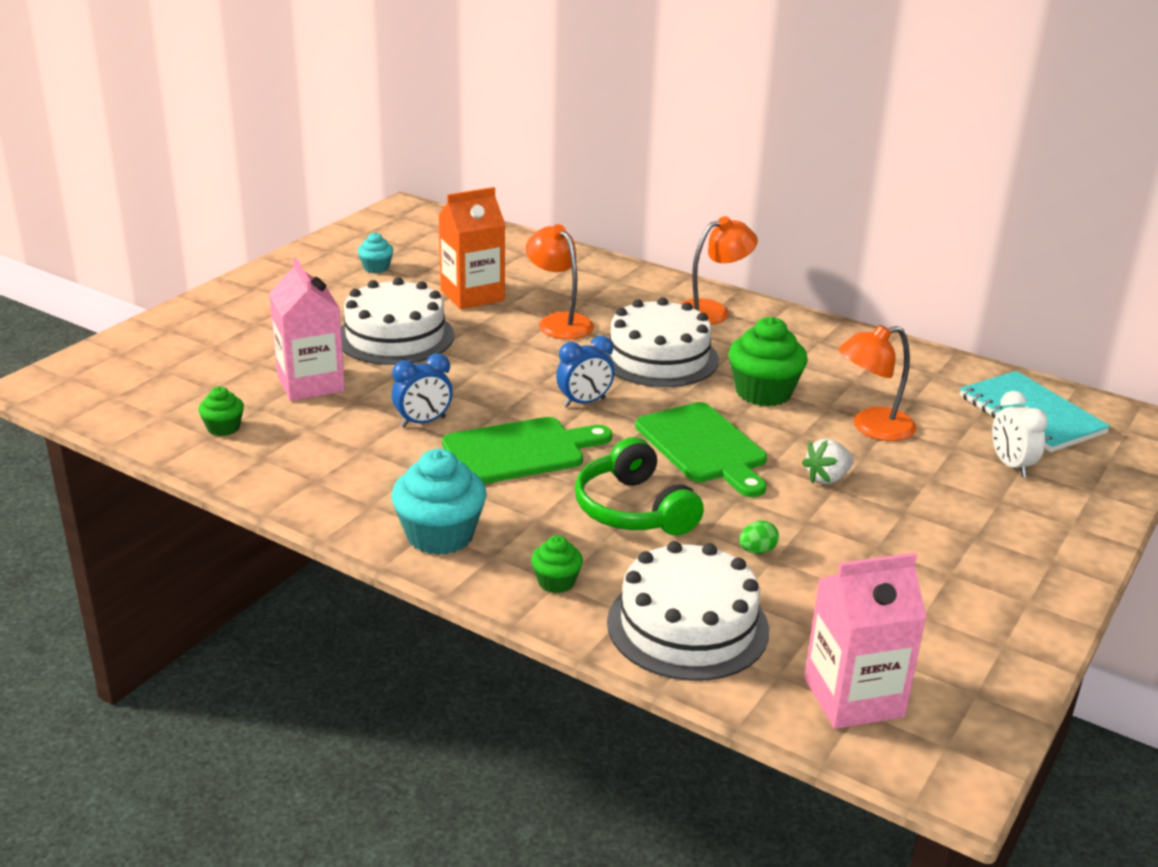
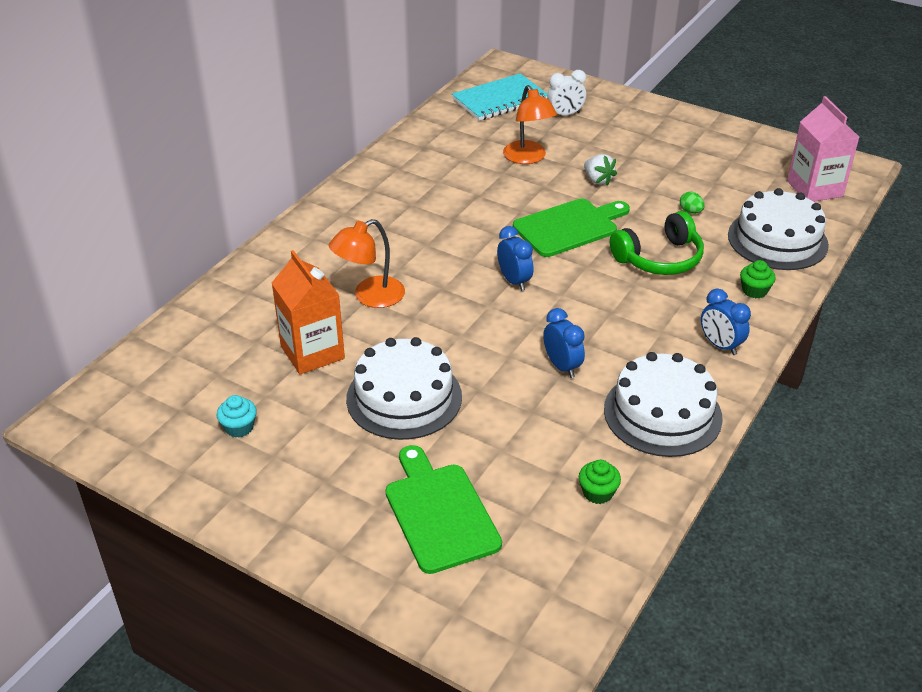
camera: 90 degrees left, 10 degrees up
pink carton [269,258,345,401] -> none
turquoise cupcake [391,449,487,555] -> blue clock [701,288,751,355]
green cutting board [442,417,612,484] -> green cutting board moved to [386,445,502,574]
white cake [604,297,719,387] -> white cake moved to [604,352,723,457]
orange lamp [680,216,758,325] -> none
green cupcake [728,317,808,406] -> none

